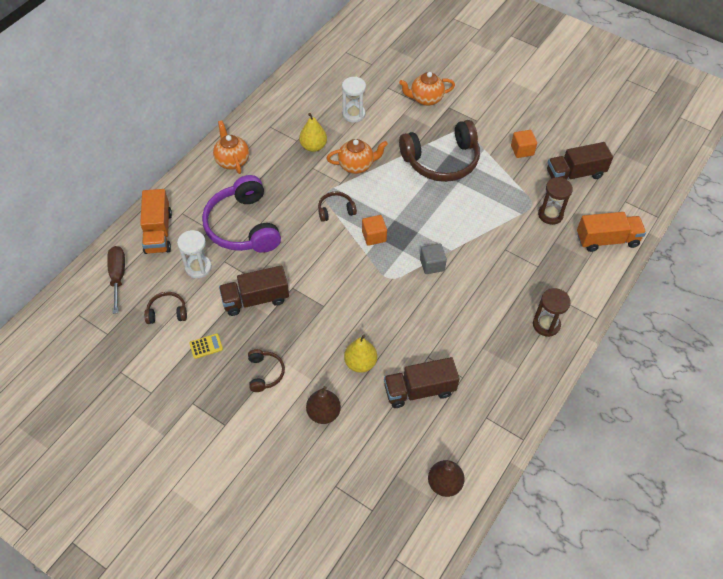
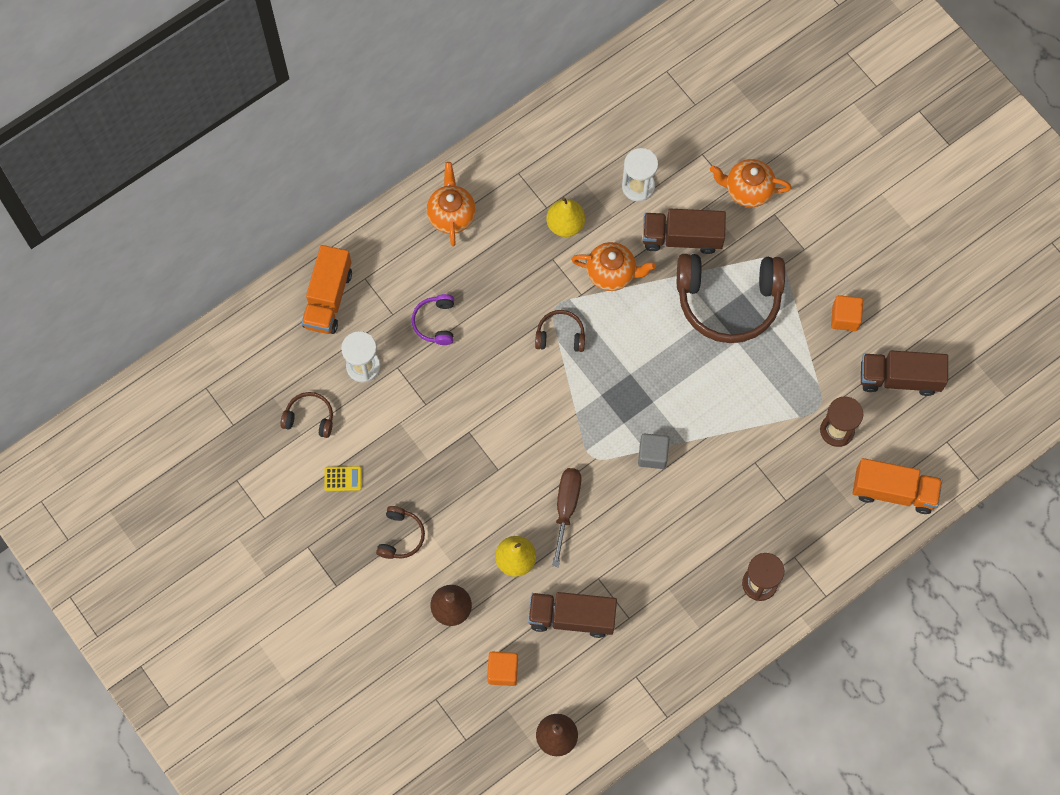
camera: 20 degrees right, 15 degrees up
brown screwdriver [107,246,125,314] -> brown screwdriver moved to [552,468,581,567]
purple headphones [202,175,281,253] -> purple headphones [411,294,454,345], size x0.46
brown truck [219,265,289,316] -> brown truck moved to [643,209,726,254]
orange cube [362,215,387,246] -> orange cube moved to [487,652,518,686]

